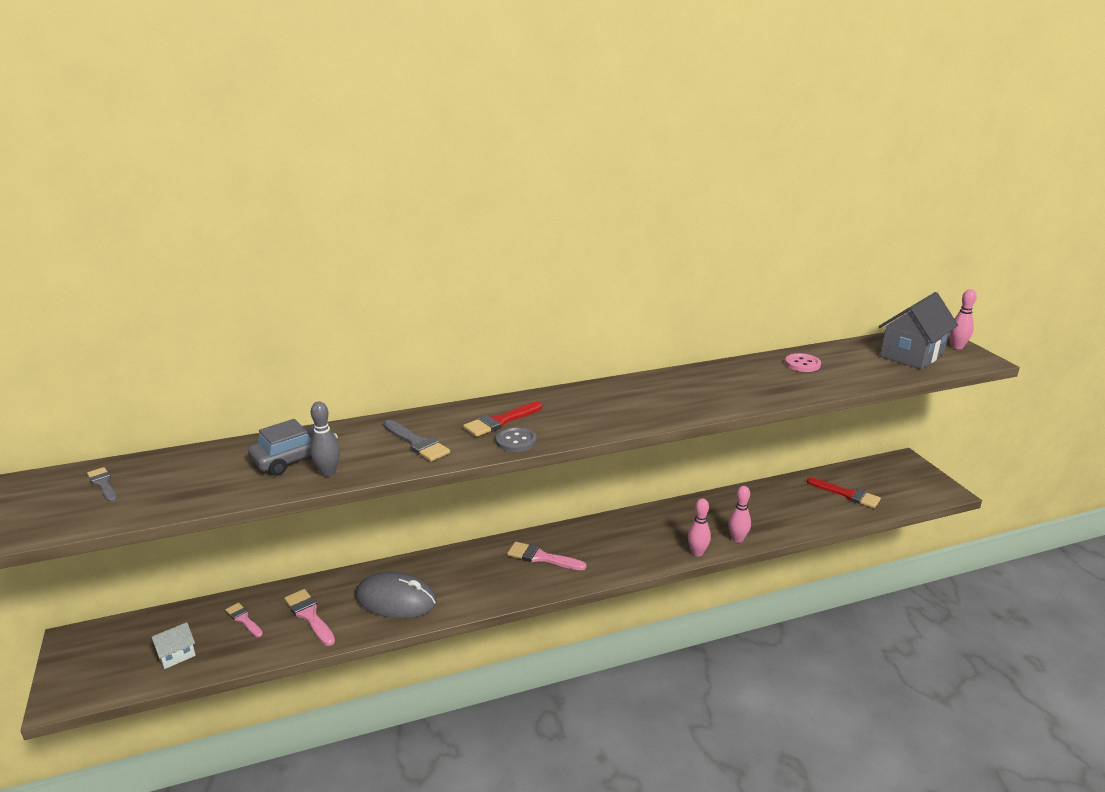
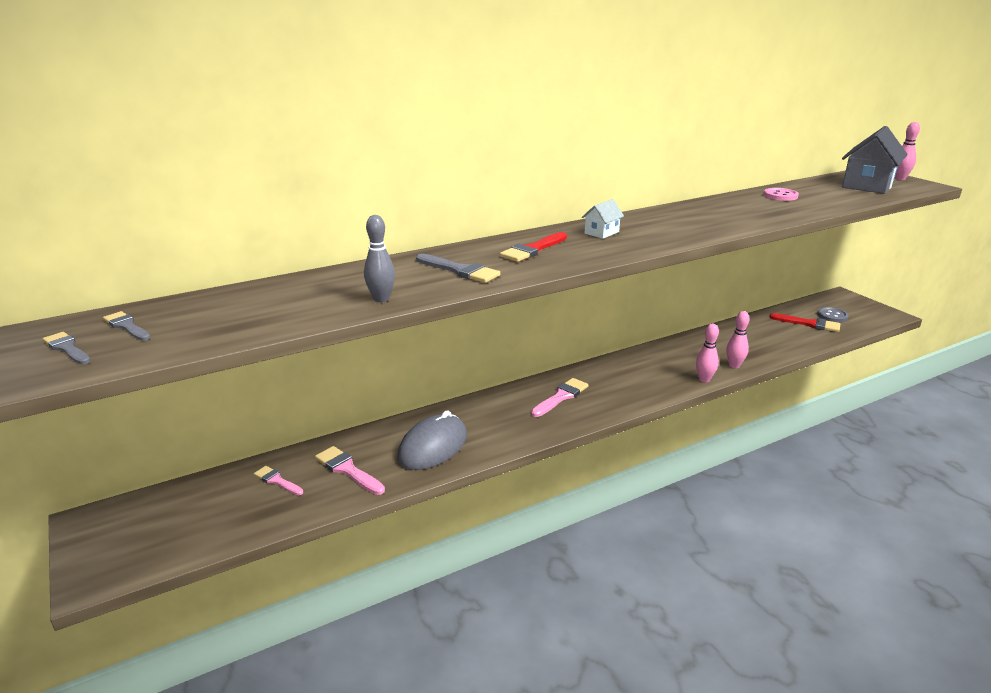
camera: 10 degrees left, 0 degrees up
white house [151,622,196,669] -> white house moved to [582,199,624,239]
grey car [248,419,338,476] -> none
grey mouse [355,572,437,618] -> grey mouse turned 60 degrees counterclockwise [397,410,467,470]
grey button [496,427,537,452] -> grey button moved to [817,307,849,322]
pink brush [507,542,586,570] -> pink brush turned 120 degrees clockwise [531,378,589,417]
none -> grey brush [43,332,90,364]

